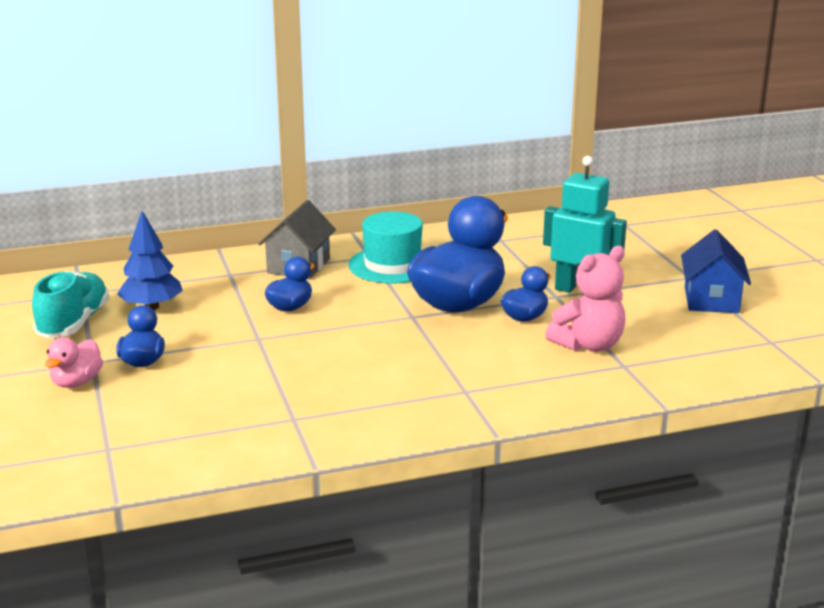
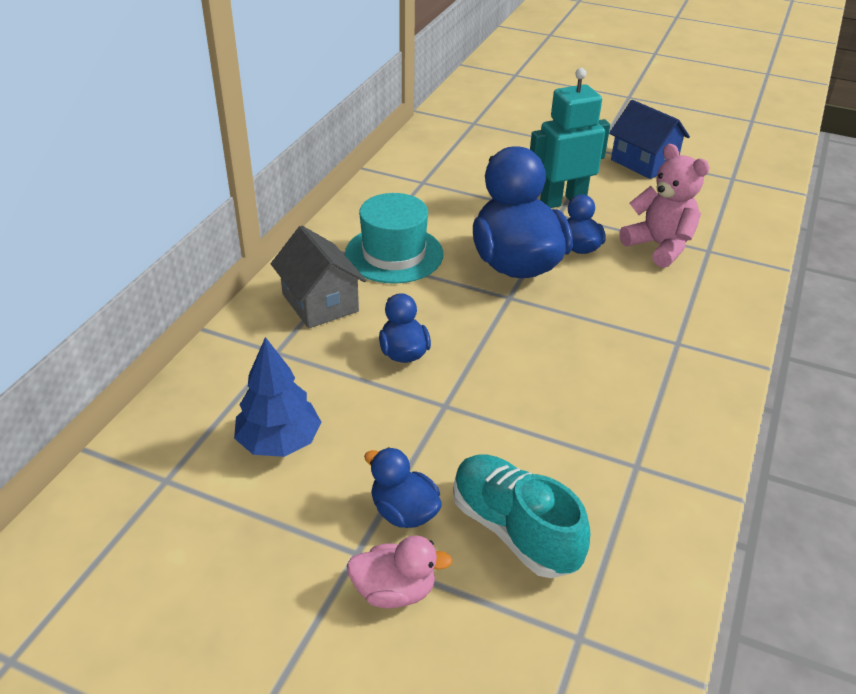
camera: 50 degrees left, 15 degrees up
turquoise shoe [32,271,110,338] -> turquoise shoe moved to [453,454,590,578]
pink duck [45,337,103,388] -> pink duck turned 60 degrees counterclockwise [347,535,453,608]
pink teddy bear [545,246,625,352] -> pink teddy bear turned 45 degrees counterclockwise [619,144,710,268]

